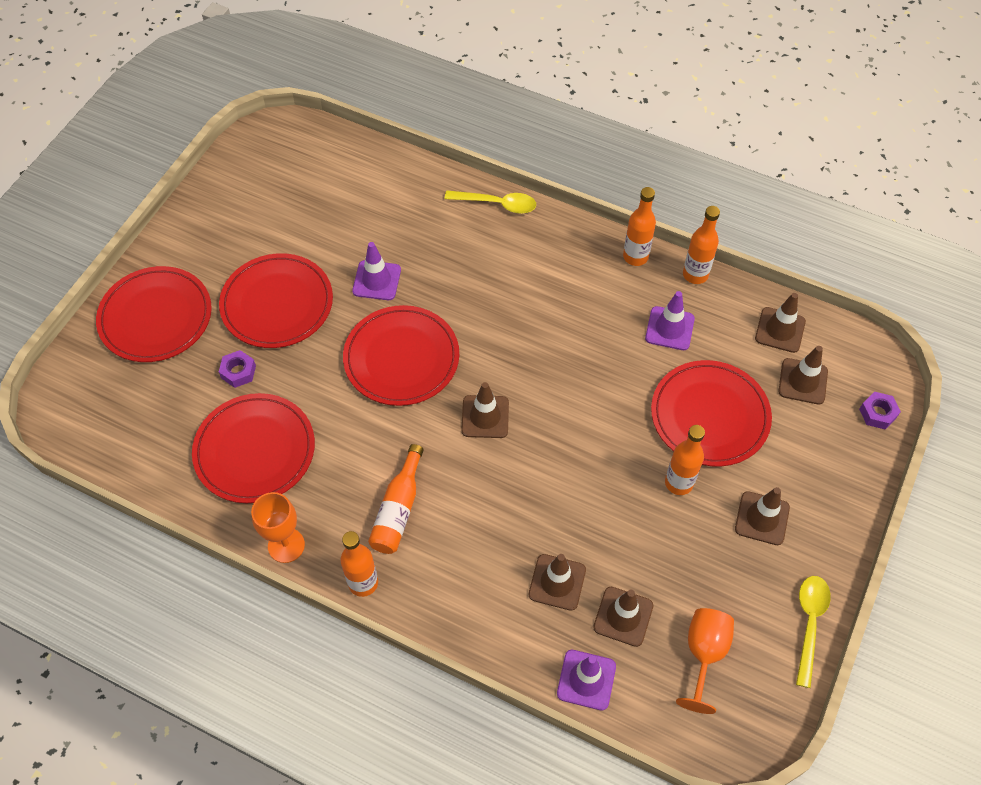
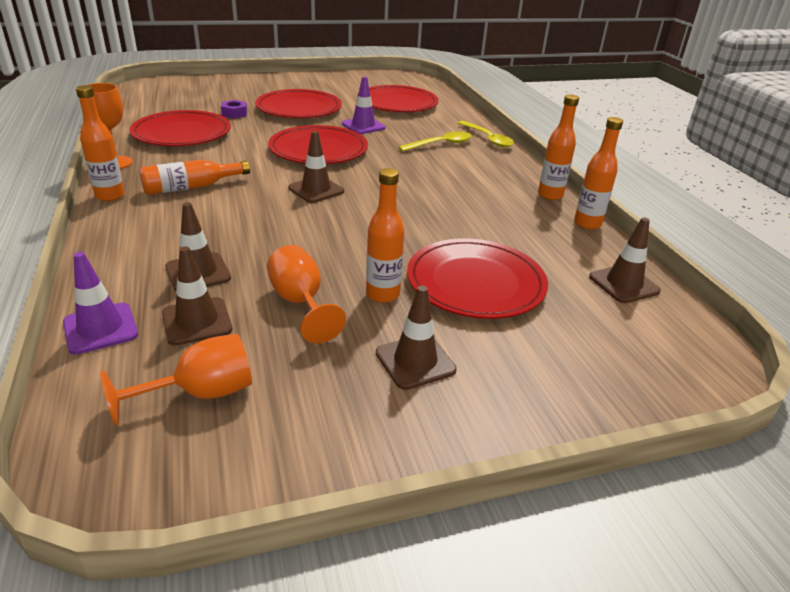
camera: 45 degrees right, 25 degrees down
red plate [96,266,212,362] -> red plate moved to [357,85,439,112]
purple traffic cone [645,291,695,350] -> none
brown traffic cone [778,346,828,405] -> none
yellow spoon [796,576,831,688] -> yellow spoon moved to [398,131,472,152]
purple nut [859,392,901,429] -> none
none -> orange goblet [267,245,346,344]

